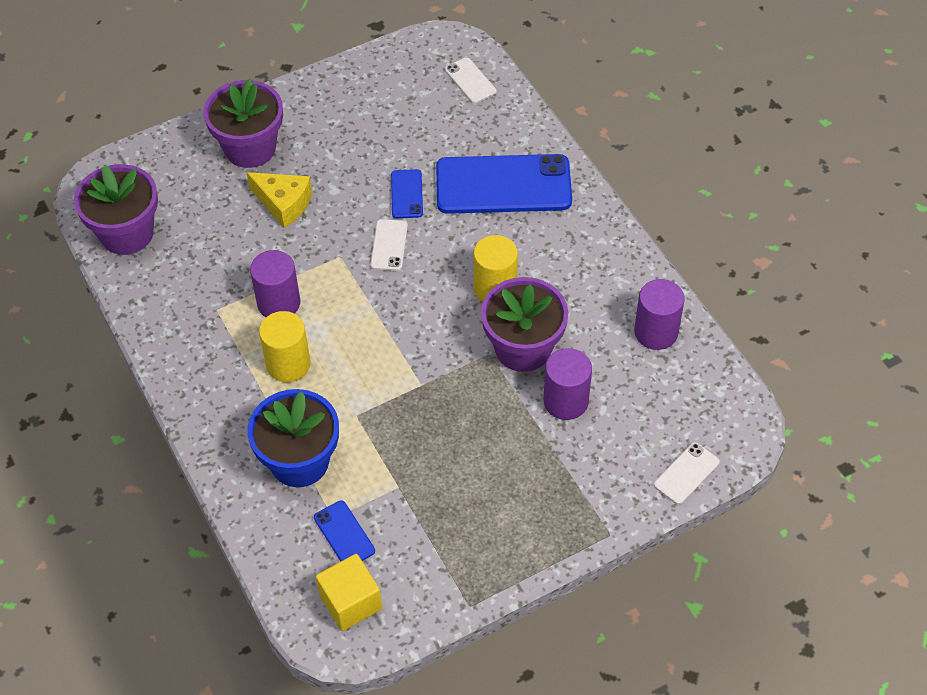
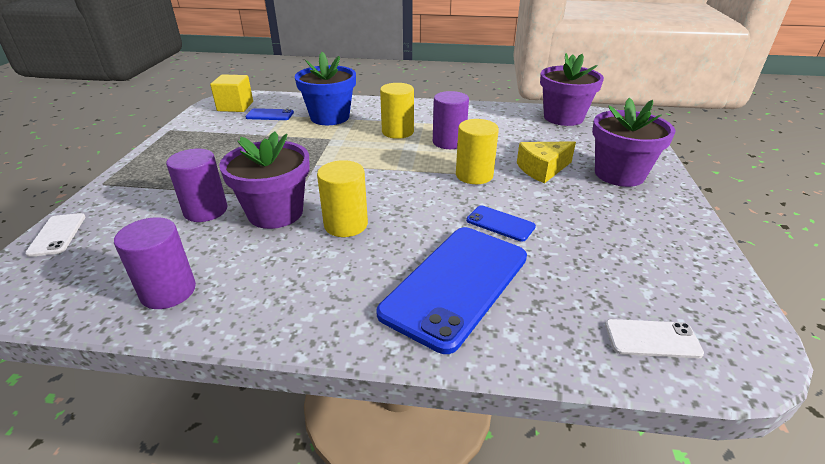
camera: 125 degrees right, 20 degrees down
white phone [371,219,408,271] -> none
none -> yellow cylinder [456,119,499,184]

